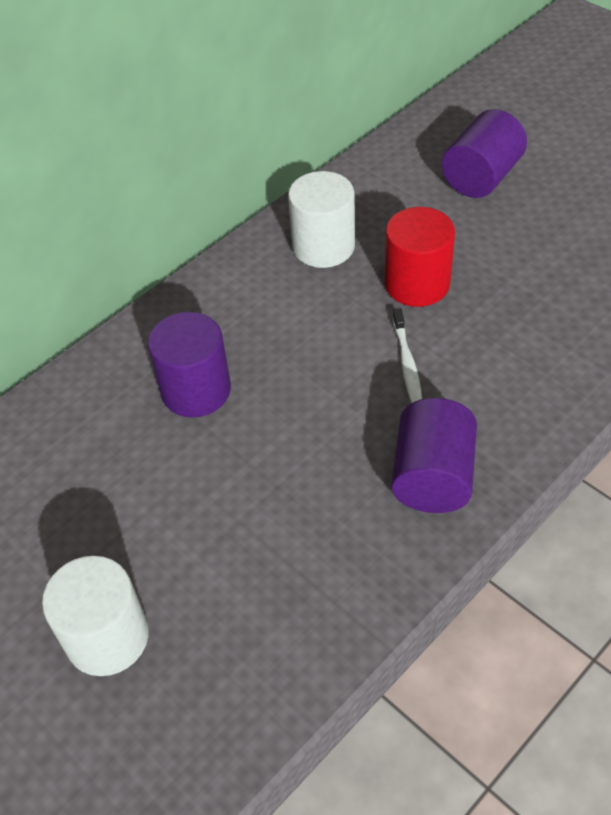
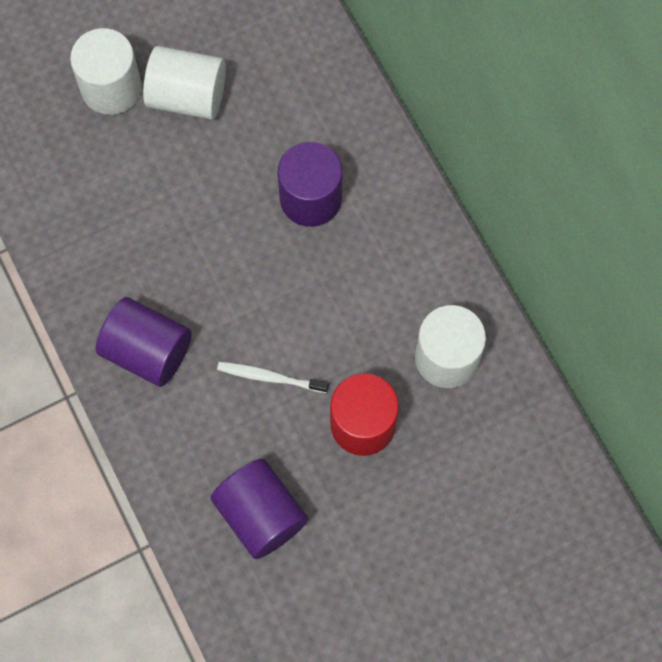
camera: 105 degrees right, 20 degrees up
purple cylinder [442,109,527,198] -> purple cylinder moved to [210,459,308,559]
none -> white cylinder [143,46,226,120]

